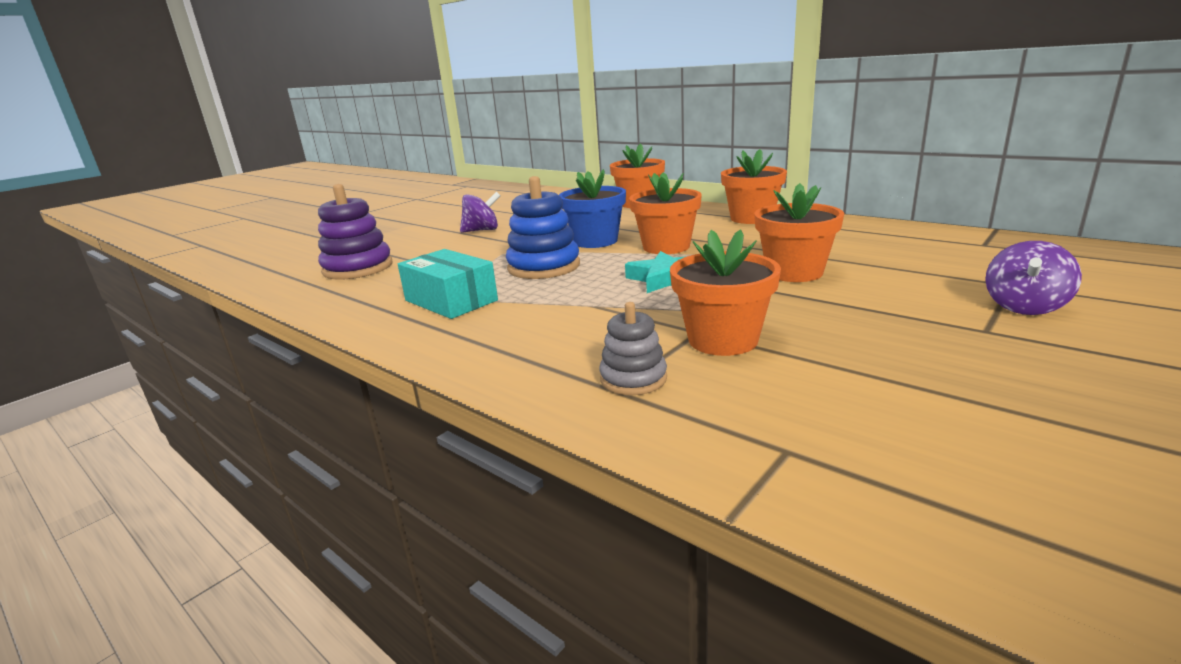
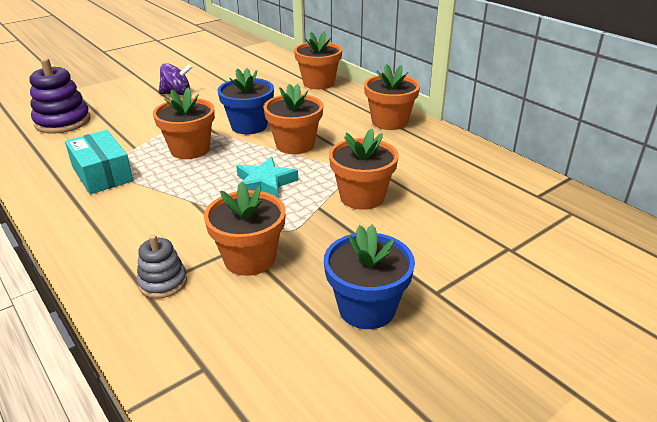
camera: 10 degrees right, 10 degrees up
blue stacking toy [506,176,580,279] -> orange flower pot [153,88,215,159]
purple spinning top [985,241,1082,315] -> none
none -> blue flower pot [324,225,415,329]

